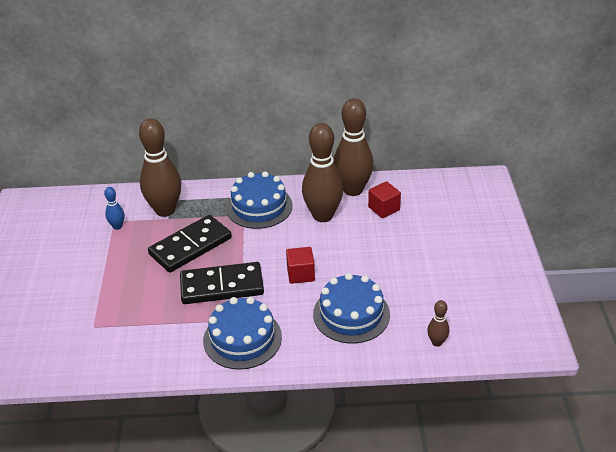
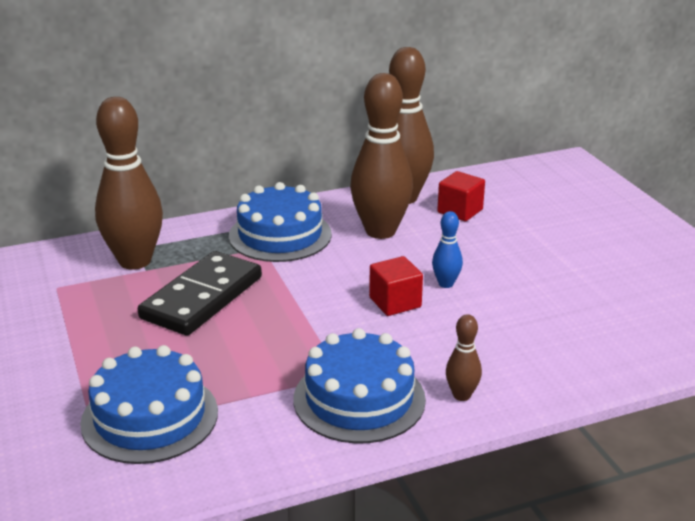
camera: 20 degrees left, 10 degrees down
blue bowling pin [104,187,124,230] -> blue bowling pin moved to [432,211,463,288]
black domino [180,262,264,304] -> none
blue cake [313,273,390,344] -> blue cake moved to [80,345,218,464]
brown bowling pin [427,300,449,347] -> brown bowling pin moved to [446,314,482,401]

